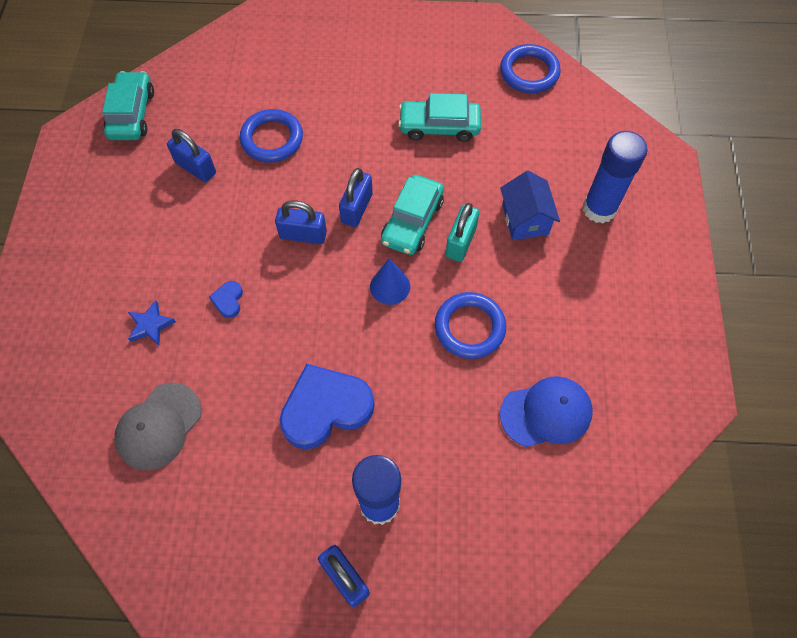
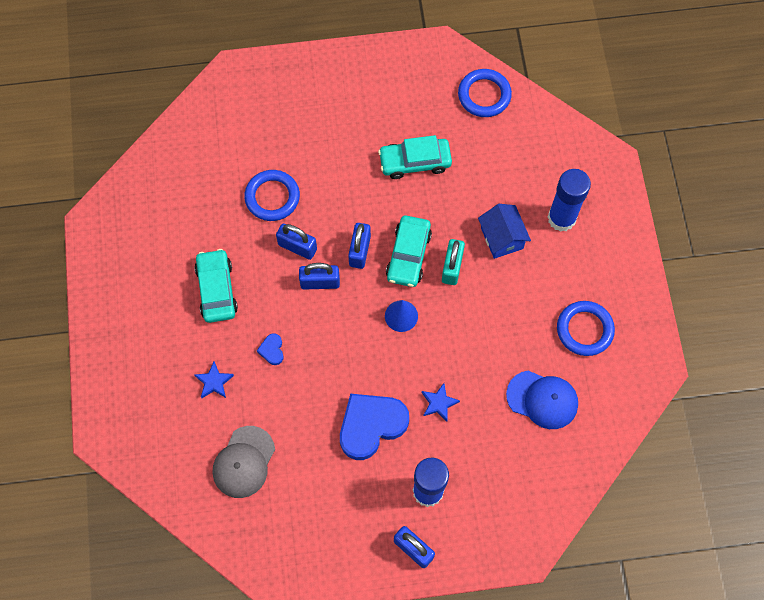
camera: 10 degrees left, 5 degrees up
turquoise car [102,71,154,140] -> turquoise car moved to [194,249,238,323]
blue padlock [167,129,216,182] -> blue padlock moved to [276,224,317,260]
blue ring [435,292,506,359] -> blue ring moved to [557,301,615,356]
blue cap [500,376,593,447] -> blue cap turned 45 degrees clockwise [506,371,578,429]
none -> blue star [422,383,460,422]

